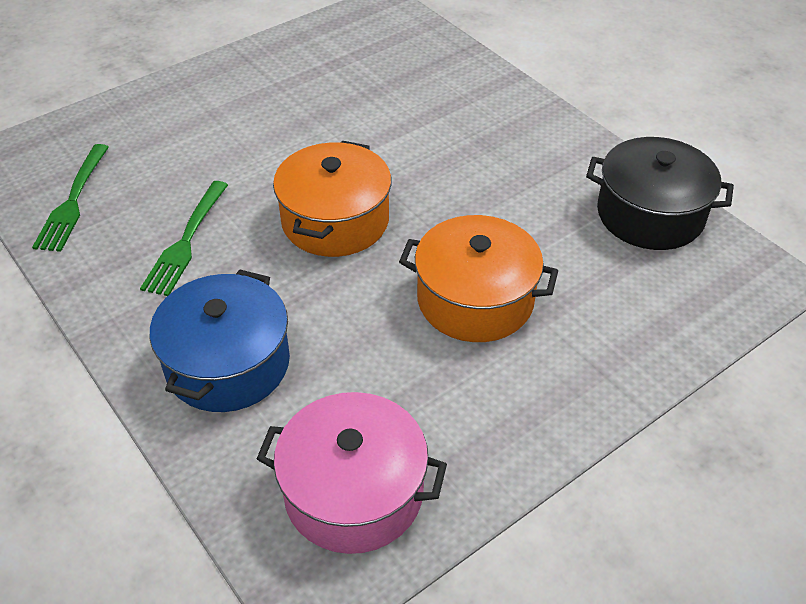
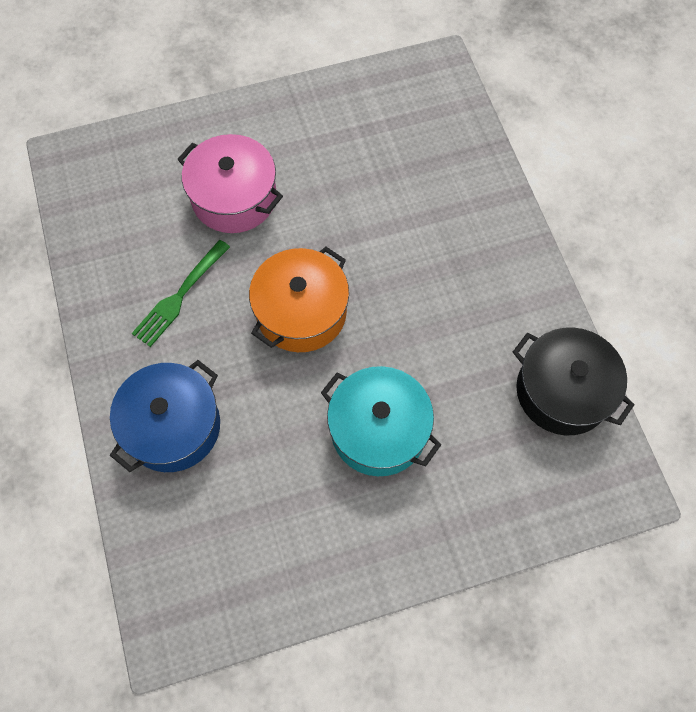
camera: 20 degrees right, 20 degrees up
green fork [32,144,109,252] -> none
pink pot [257,392,447,554] -> pink pot moved to [177,134,283,233]
orange pot [399,215,558,342] -> turquoise pot [321,366,441,476]

